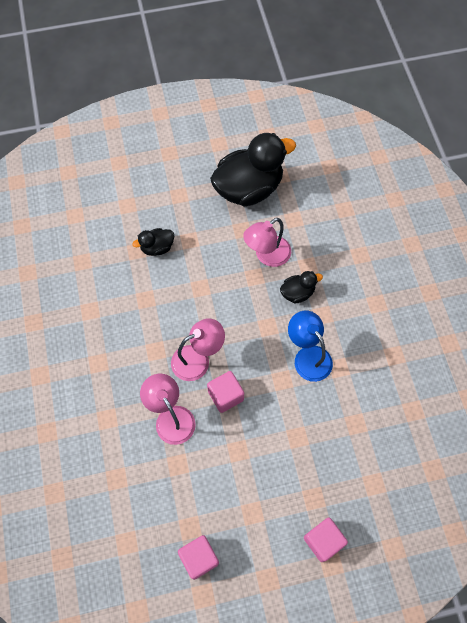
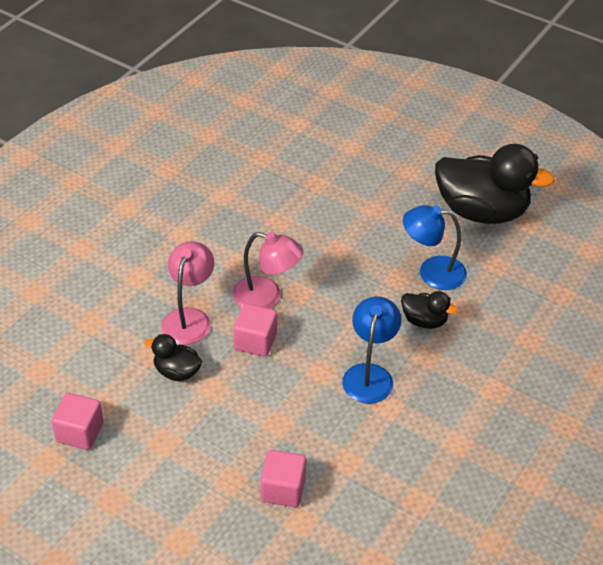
camera: 45 degrees right, 20 degrees down
black duck [132,228,174,256] -> black duck moved to [145,334,202,381]
pink lamp [243,218,291,267] -> blue lamp [403,205,467,290]
pink cube [304,517,348,562] -> pink cube moved to [260,450,306,507]

